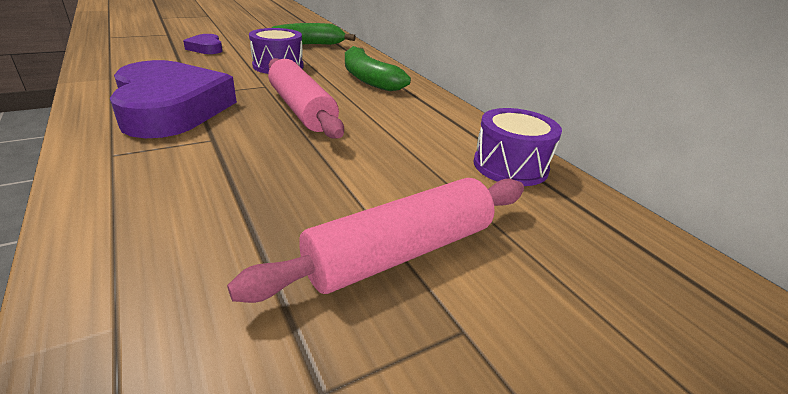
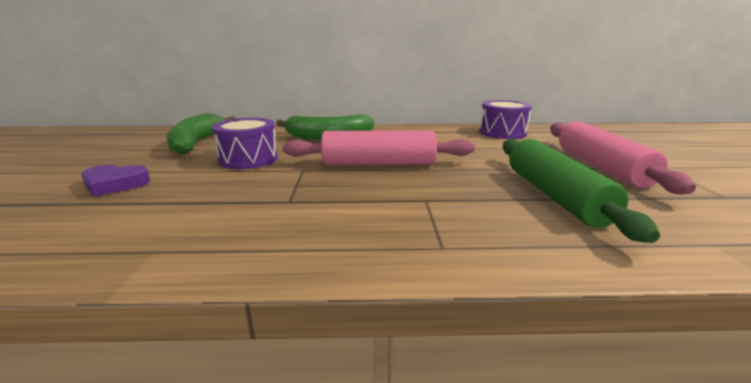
camera: 60 degrees left, 10 degrees down
purple heart [110,60,237,138] -> none
none -> green rolling pin [503,139,660,243]

